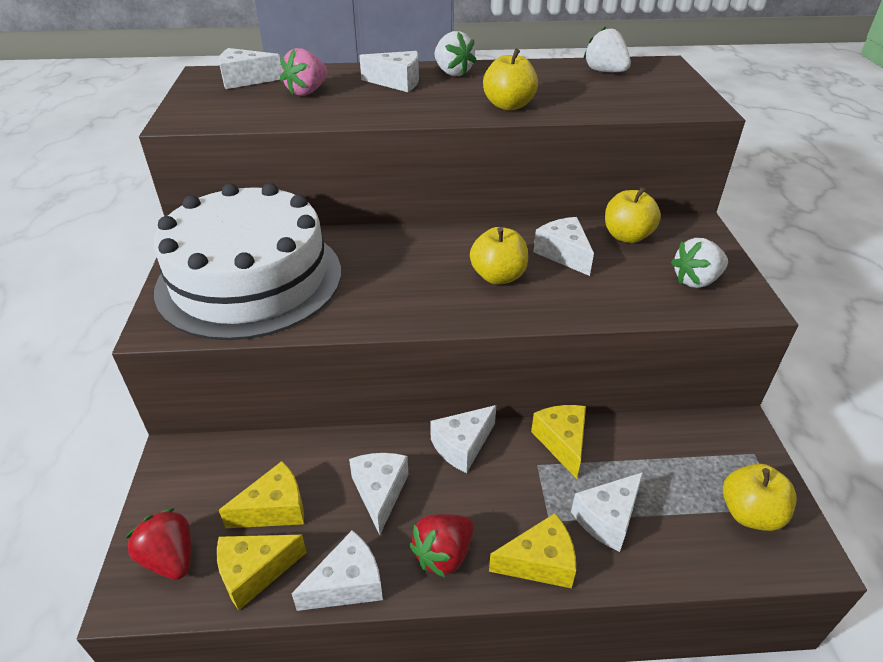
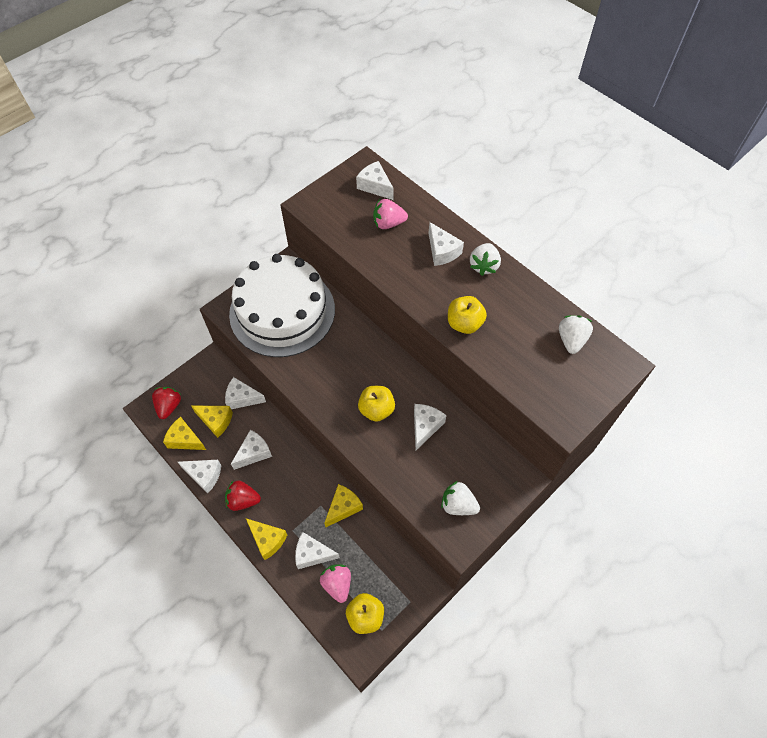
camera: 50 degrees right, 20 degrees up
white cheese [430,405,496,473] -> white cheese moved to [225,377,266,409]
yellow apple [605,187,661,243] -> none
none -> pink strawberry [320,564,351,603]

